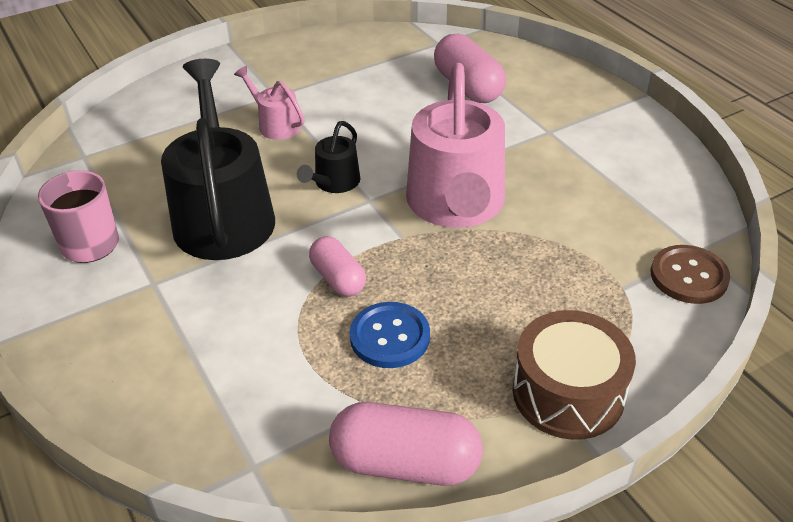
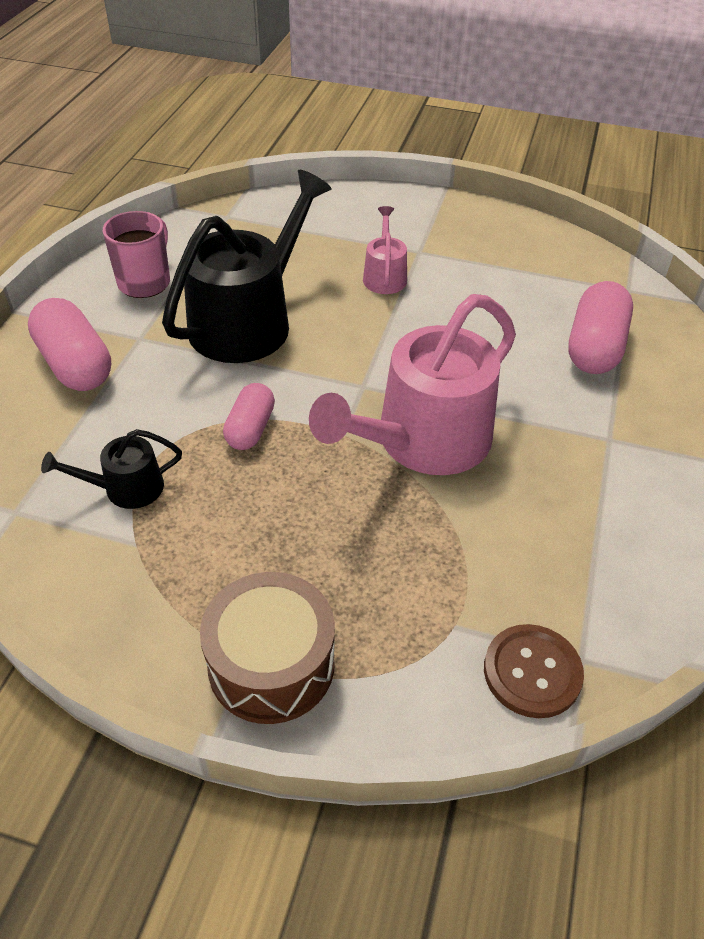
camera: 45 degrees right, 5 degrees up
black watering can [297,121,360,193] -> black watering can moved to [41,429,182,509]
pink capsule [329,402,483,486] -> pink capsule moved to [28,298,111,391]
blue button [350,302,430,368] -> none

